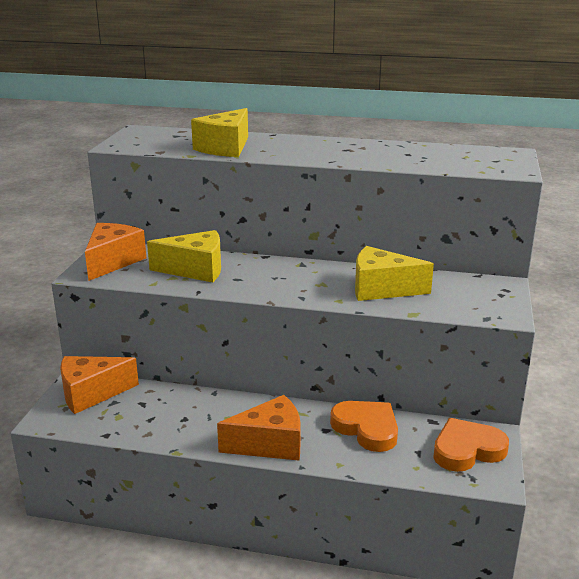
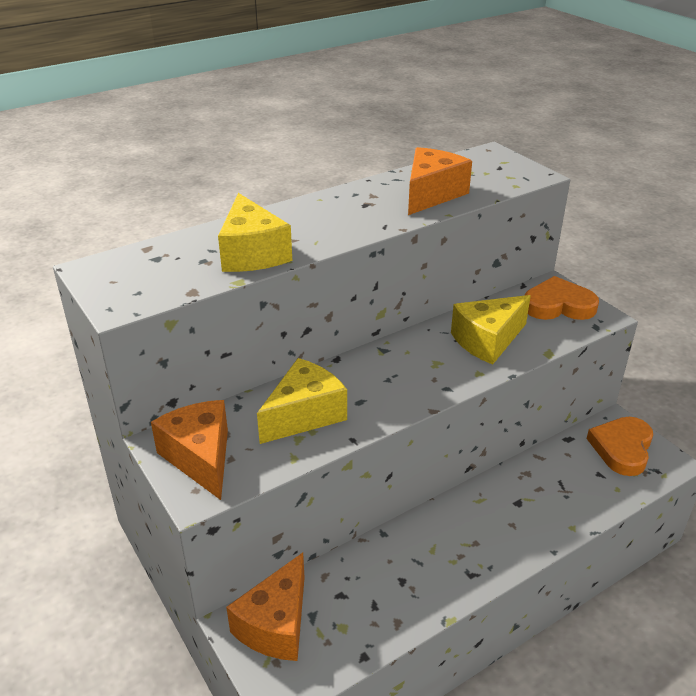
camera: 45 degrees left, 10 degrees up
orange cheese [217,395,301,461] -> orange cheese moved to [408,147,472,215]
orange heart [330,401,398,452] -> orange heart moved to [525,276,599,320]

